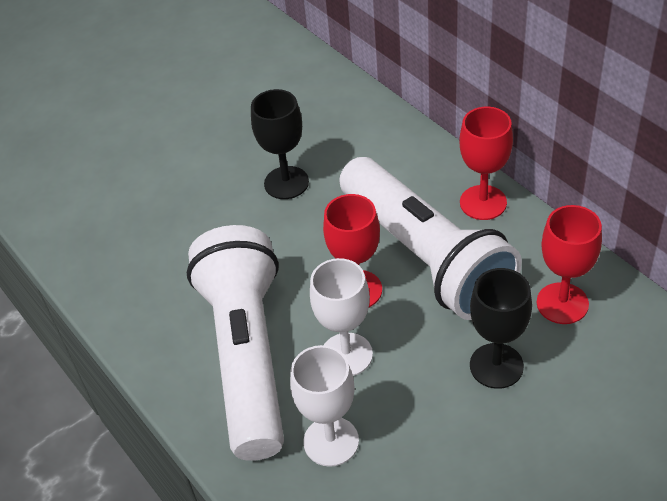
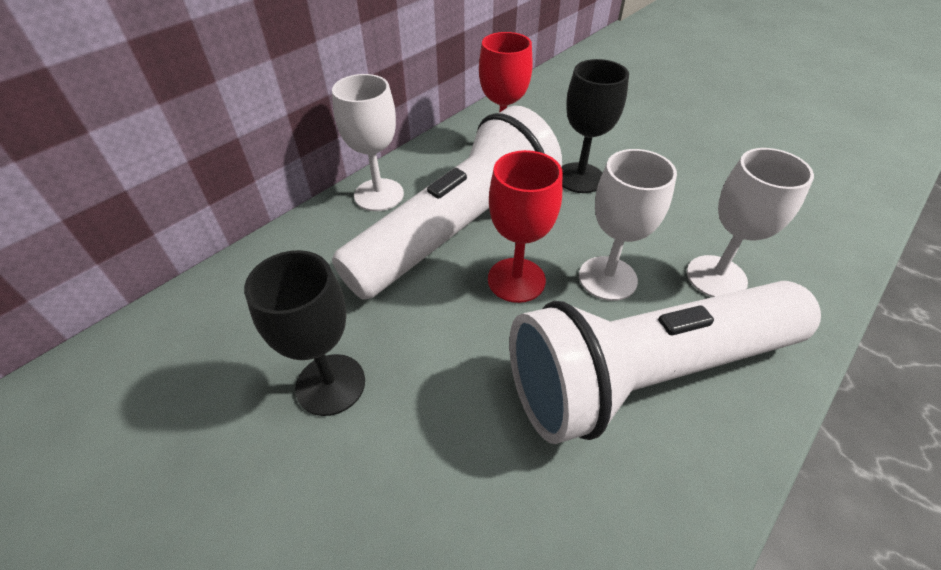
camera: 105 degrees left, 0 degrees up
red goblet [460,107,513,220] -> white goblet [332,74,404,211]

